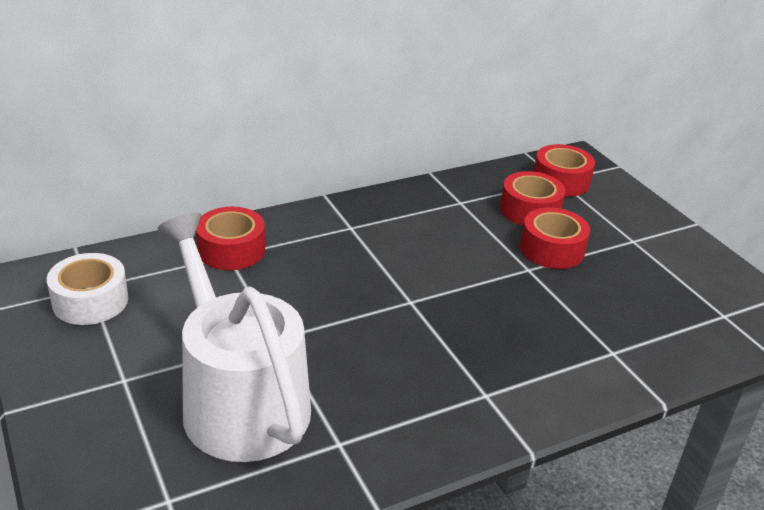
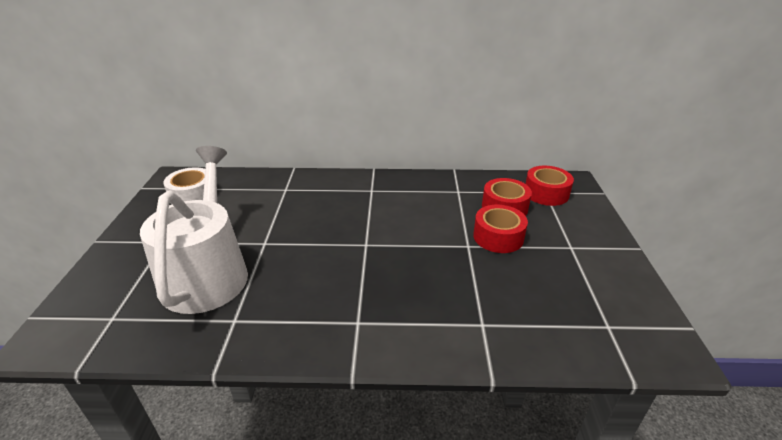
camera: 30 degrees right, 0 degrees up
red tape [196,207,265,270] -> none

